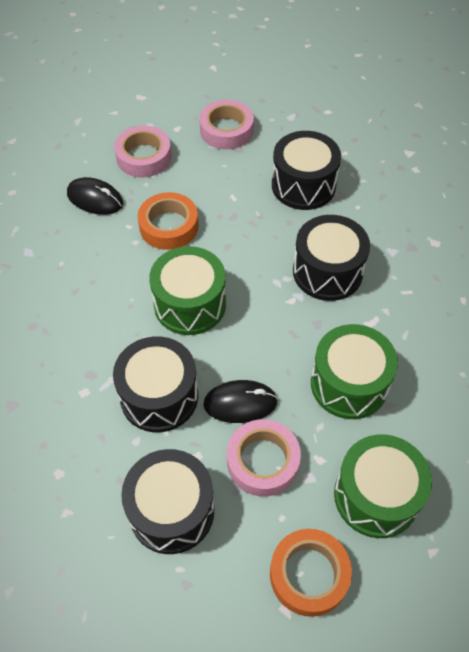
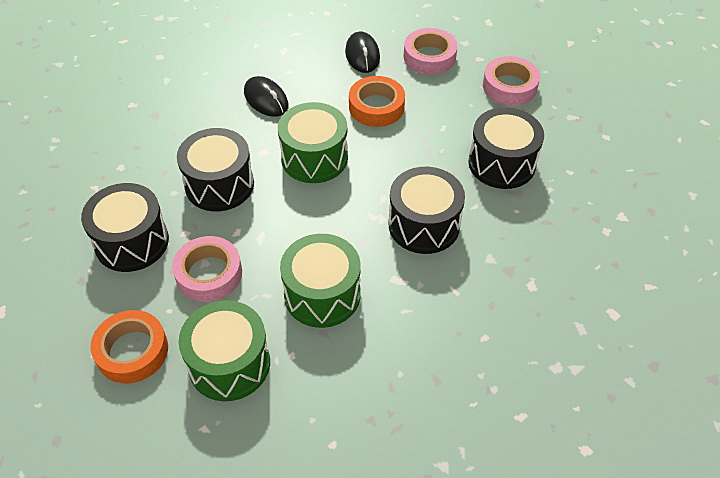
camera: 55 degrees right, 5 degrees down
black mouse [203,380,278,423] -> black mouse moved to [244,76,289,117]

